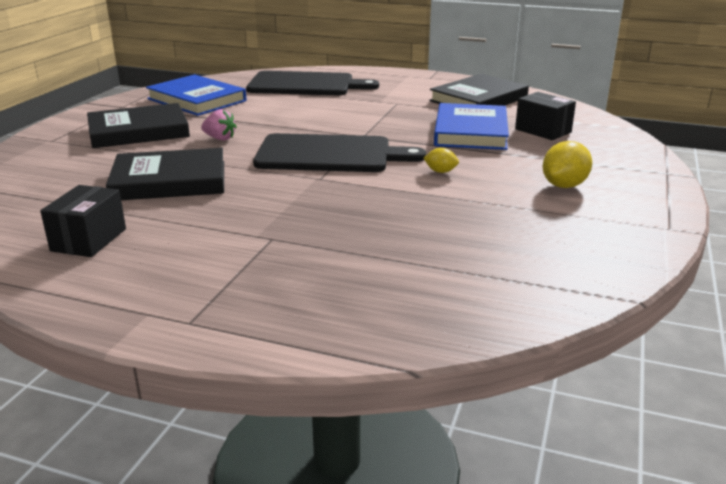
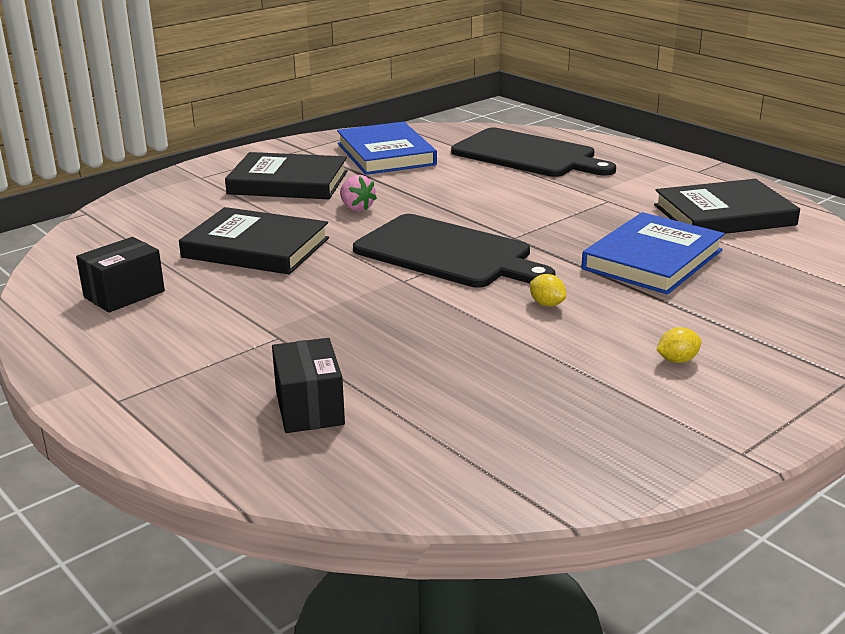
camera: 30 degrees right, 0 degrees up
black box [515,92,576,140] -> black box moved to [272,338,345,433]
yellow lemon [543,141,592,188] -> yellow lemon [657,327,702,363], size x0.57

